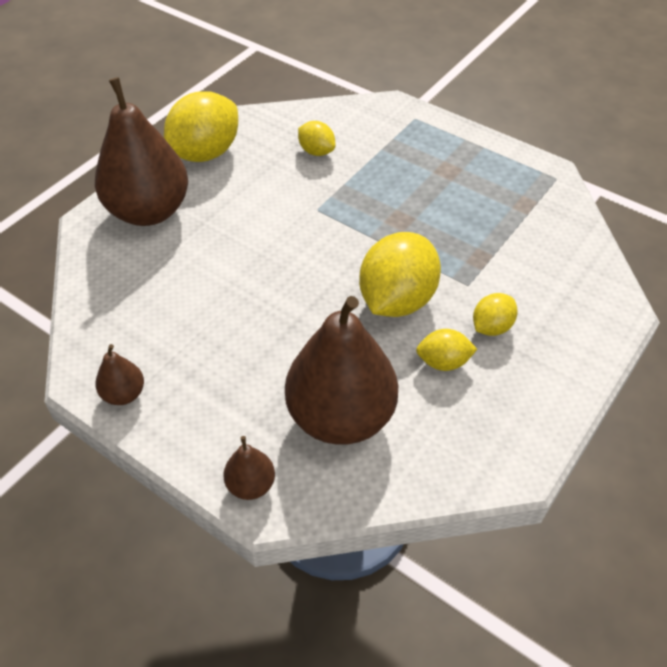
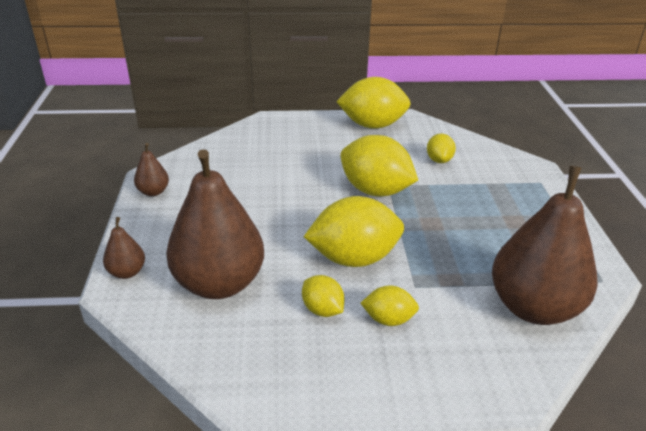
camera: 50 degrees right, 15 degrees down
brown pear [95,77,188,226] -> brown pear moved to [492,166,598,325]
none -> yellow lemon [340,135,418,196]

